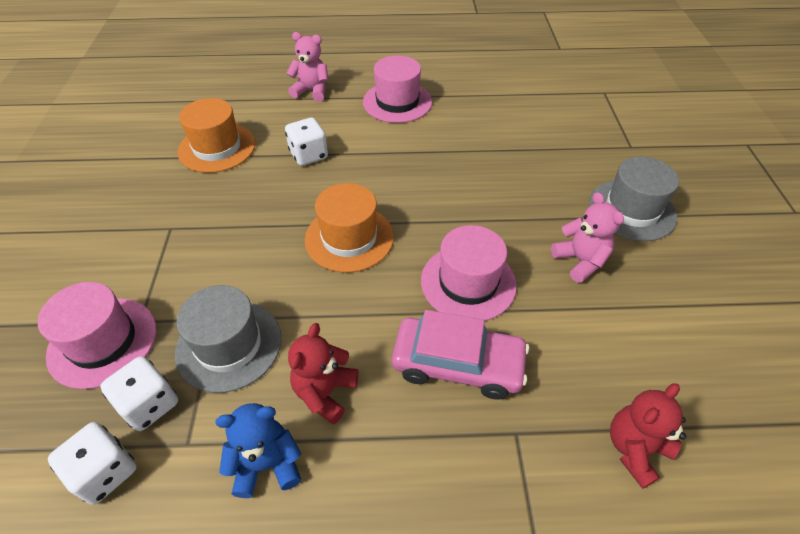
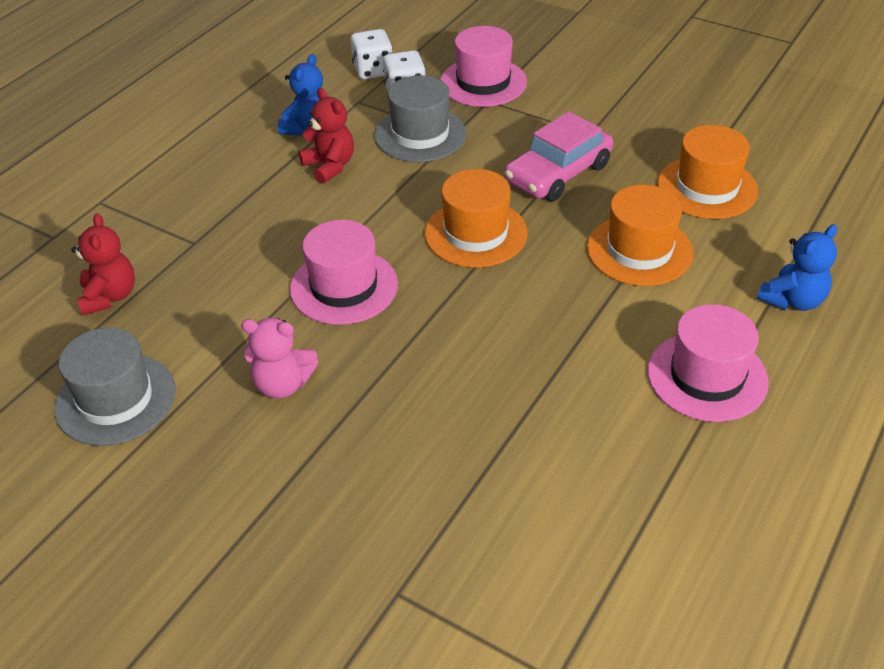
camera: 125 degrees right, 5 degrees down
white dice [285,117,328,166] -> orange hat [587,185,694,286]
pink teddy bear [286,32,328,102] -> blue teddy bear [757,225,837,311]
pink car [392,310,529,400] -> pink car moved to [505,111,613,201]
grey hat [589,156,679,241] -> grey hat moved to [54,327,176,446]

